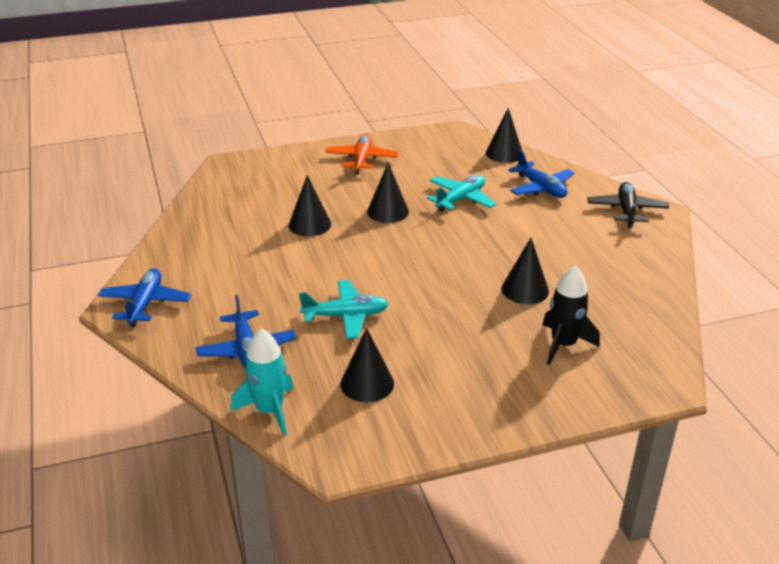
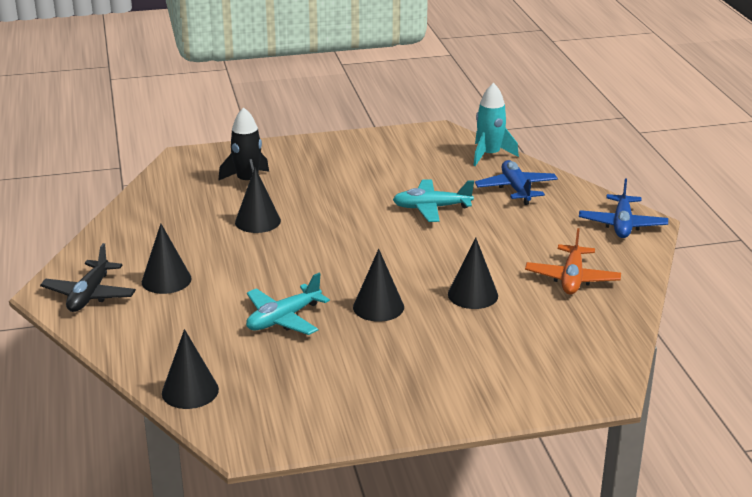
camera: 175 degrees left, 5 degrees down
orange plane [325,134,399,174] -> orange plane moved to [525,228,621,295]
black cone [340,328,394,402] -> black cone moved to [142,223,192,294]
blue plane [508,150,574,198] -> none

